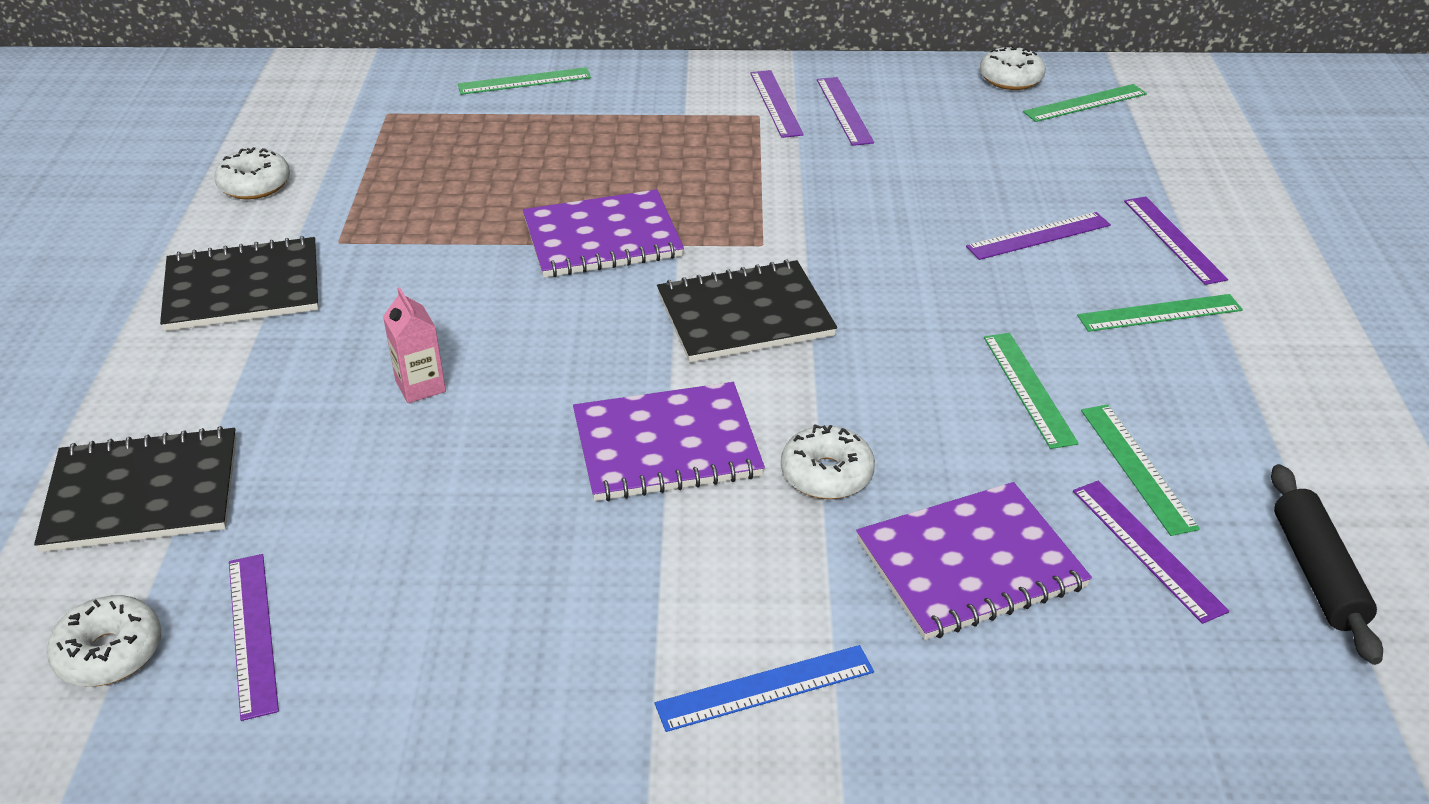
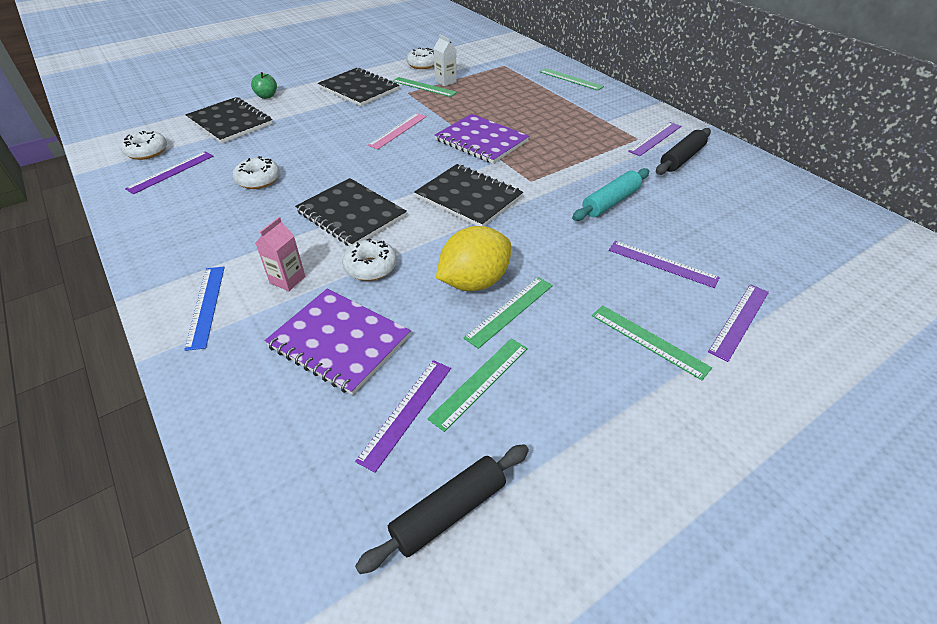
camera: 55 degrees right, 5 degrees up
pink carton [383,287,446,403] -> pink carton moved to [256,217,305,291]
purple notebook [573,382,765,501] -> black notebook [295,178,407,246]
blue ruler [655,645,874,732] -> blue ruler turned 45 degrees clockwise [184,267,225,351]
purple ruler [817,77,874,146] -> black rolling pin [656,128,711,175]
white donut [980,45,1046,90] -> white donut moved to [233,156,280,189]
green ruler [1023,84,1147,122] -> green ruler moved to [392,77,457,97]
none -> green apple [251,72,277,99]
none -> pink ruler [368,113,427,149]
none -> white carton [434,34,457,86]
none -> yellow lemon [436,226,511,291]
none -> turquoise rolling pin [572,168,650,221]

